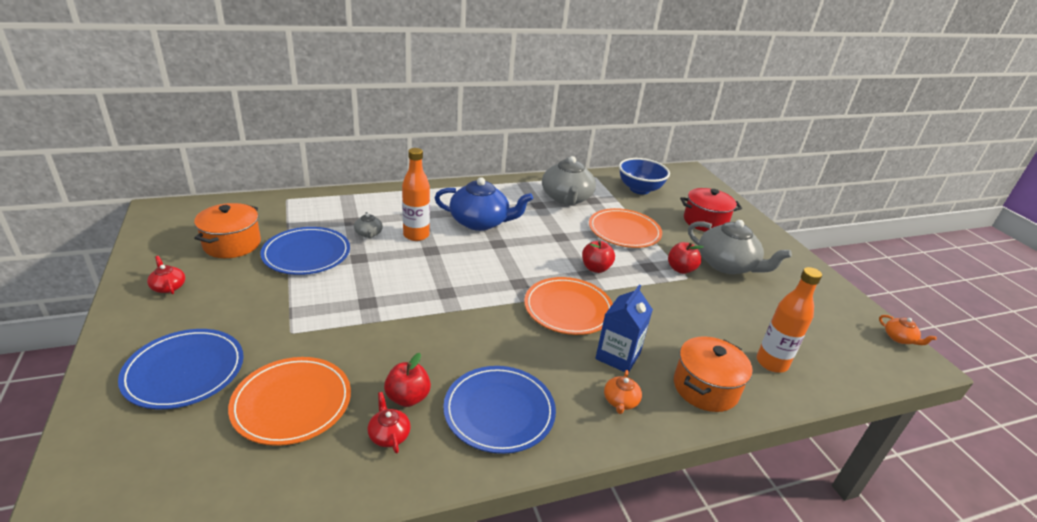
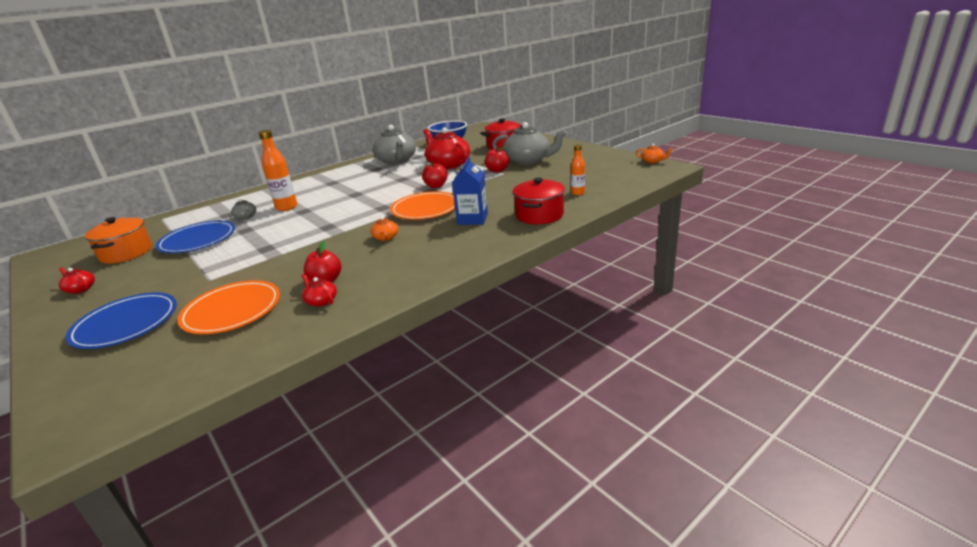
camera: 15 degrees left, 5 degrees down
blue teapot [435,177,533,231] -> none
blue plate [443,366,556,454] -> none
orange plate [589,208,662,248] -> red teapot [423,127,470,169]
orange teapot [604,370,642,414] -> orange teapot moved to [371,217,398,241]
orange pot [674,336,753,412] -> red pot [513,177,565,224]
orange bottle [757,267,822,373] -> orange bottle [571,145,585,195], size x0.59

